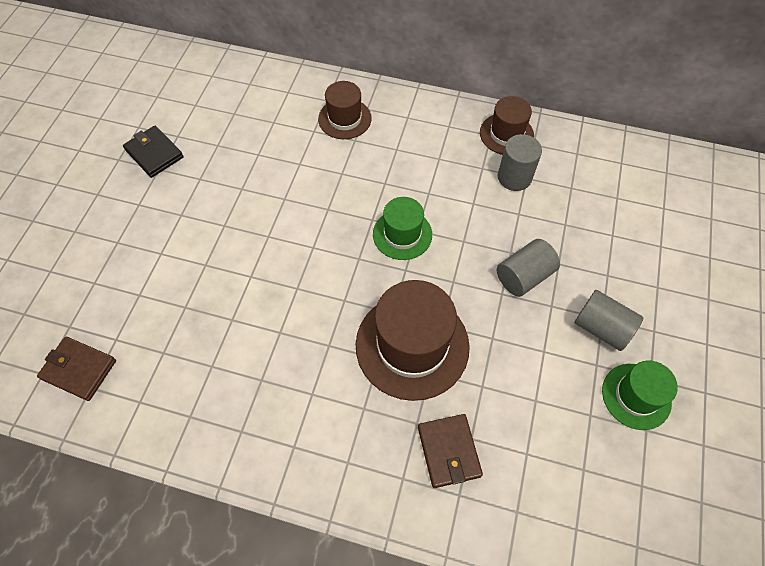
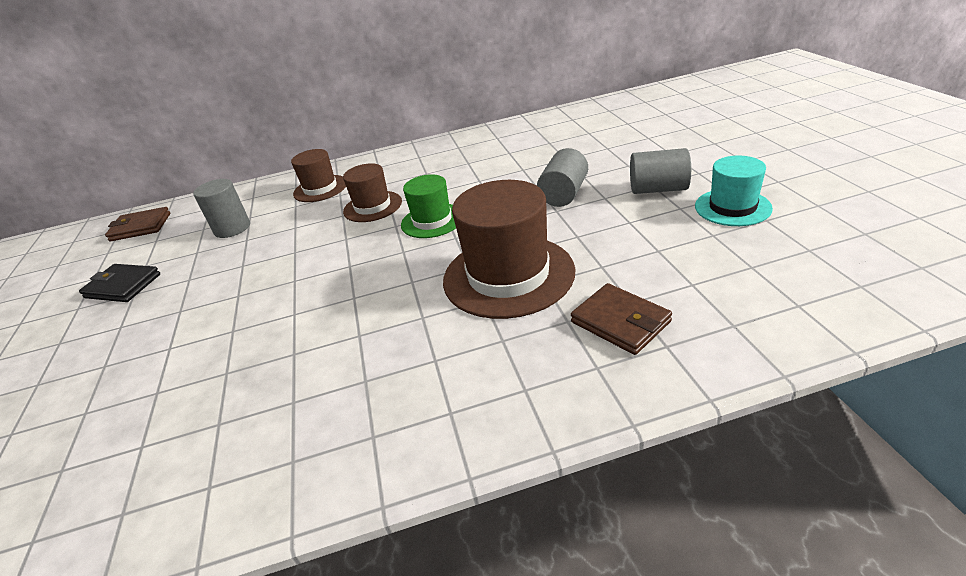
camera: 25 degrees left, 25 degrees down
brown wallet [37,337,116,401] -> brown wallet moved to [105,207,170,241]
brown hat [480,96,534,155] -> brown hat moved to [343,163,402,222]
grey cylinder [498,134,542,191] -> grey cylinder moved to [193,179,250,238]
green hat [602,361,678,430] -> turquoise hat [695,156,773,226]

